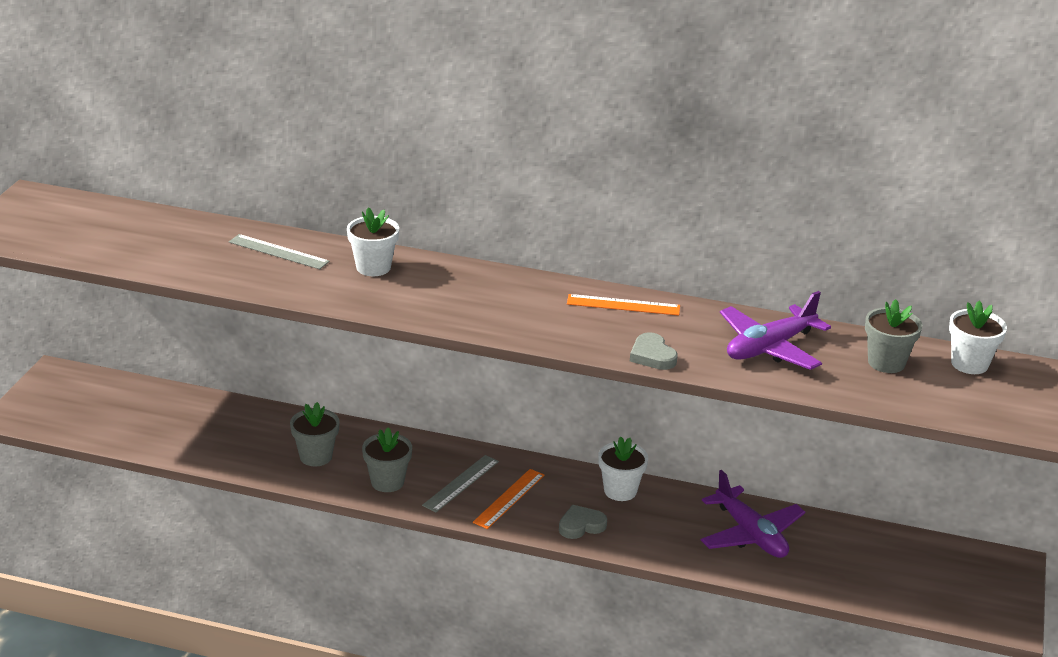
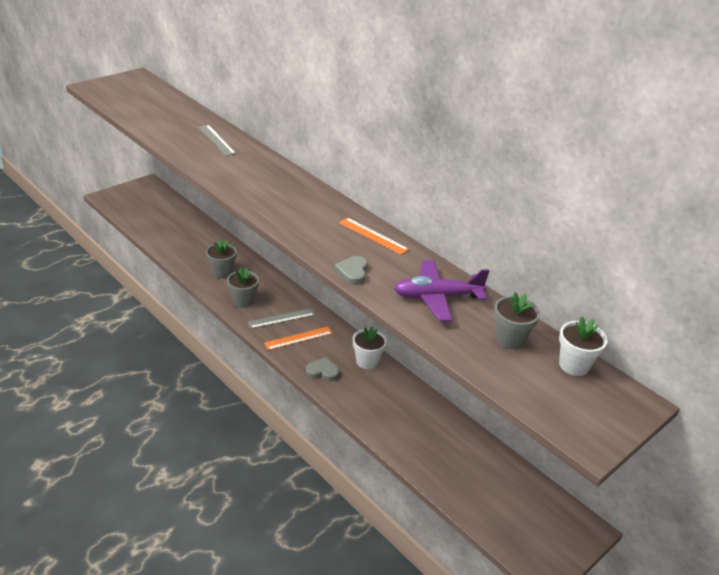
camera: 30 degrees right, 5 degrees up
white flower pot [347,207,399,276] -> none
purple plane [701,470,805,558] -> none

